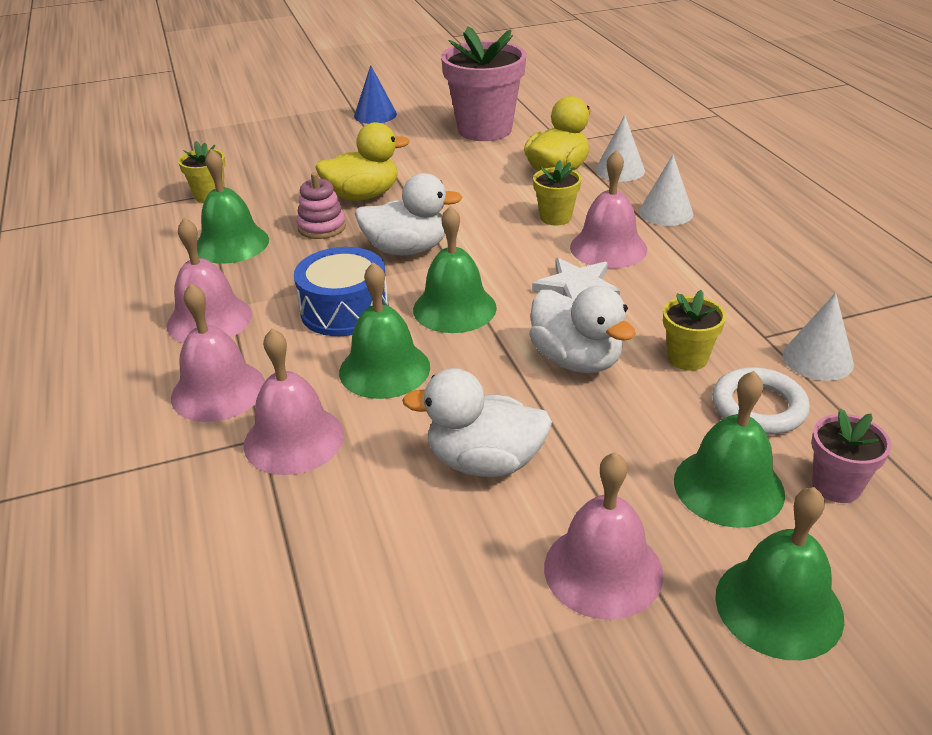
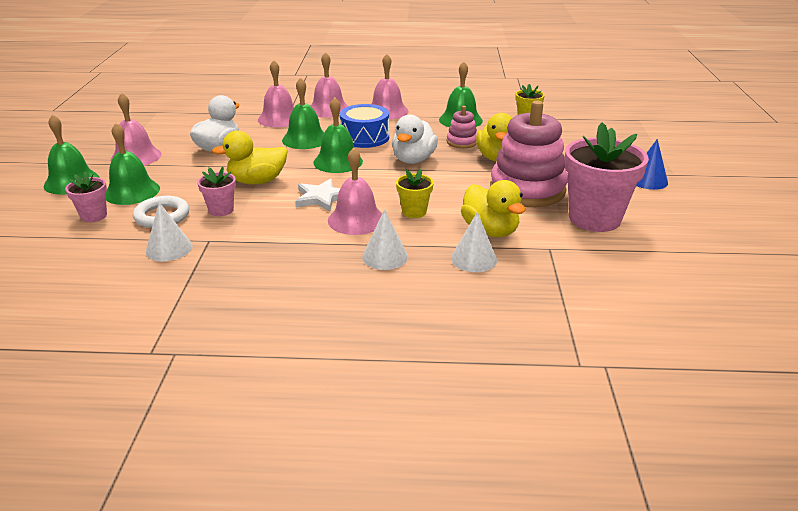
camera: 110 degrees right, 5 degrees down
white duck [529,286,636,373] -> yellow duck [212,130,288,184]
yellow flower pot [663,290,726,371] -> pink flower pot [197,167,236,216]
none -> pink stacking toy [490,100,568,207]

